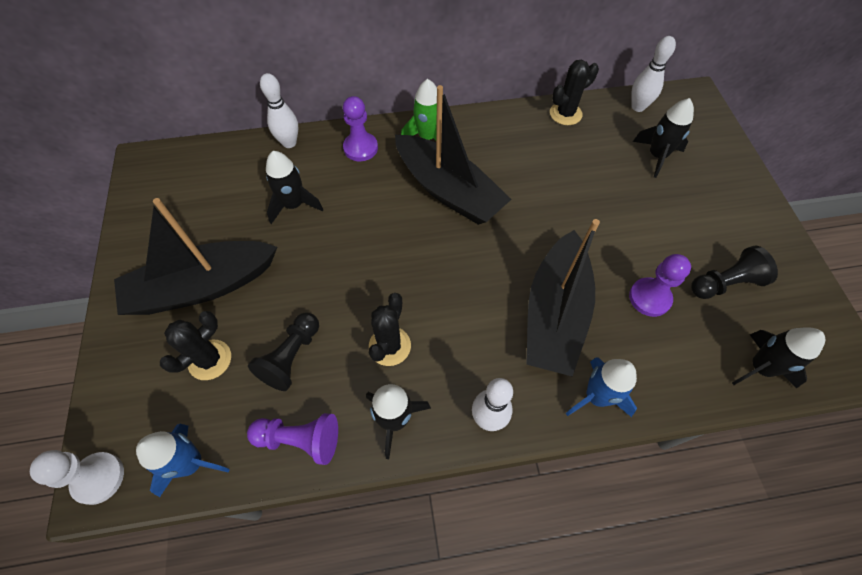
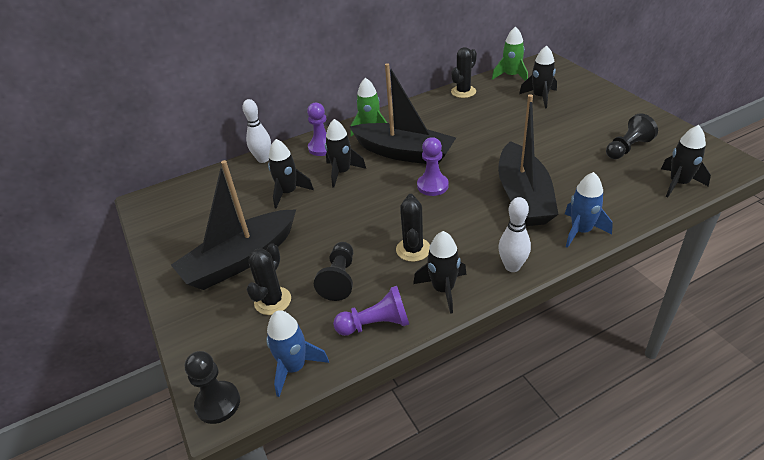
camera: 15 degrees left, 20 degrees down
white pawn [30,450,124,505] -> black pawn [185,351,240,424]
purple pawn [629,254,691,317] -> purple pawn moved to [417,137,449,196]
white bowling pin [631,36,676,112] -> green rocket [492,26,528,81]
none -> black rocket [325,119,366,188]

